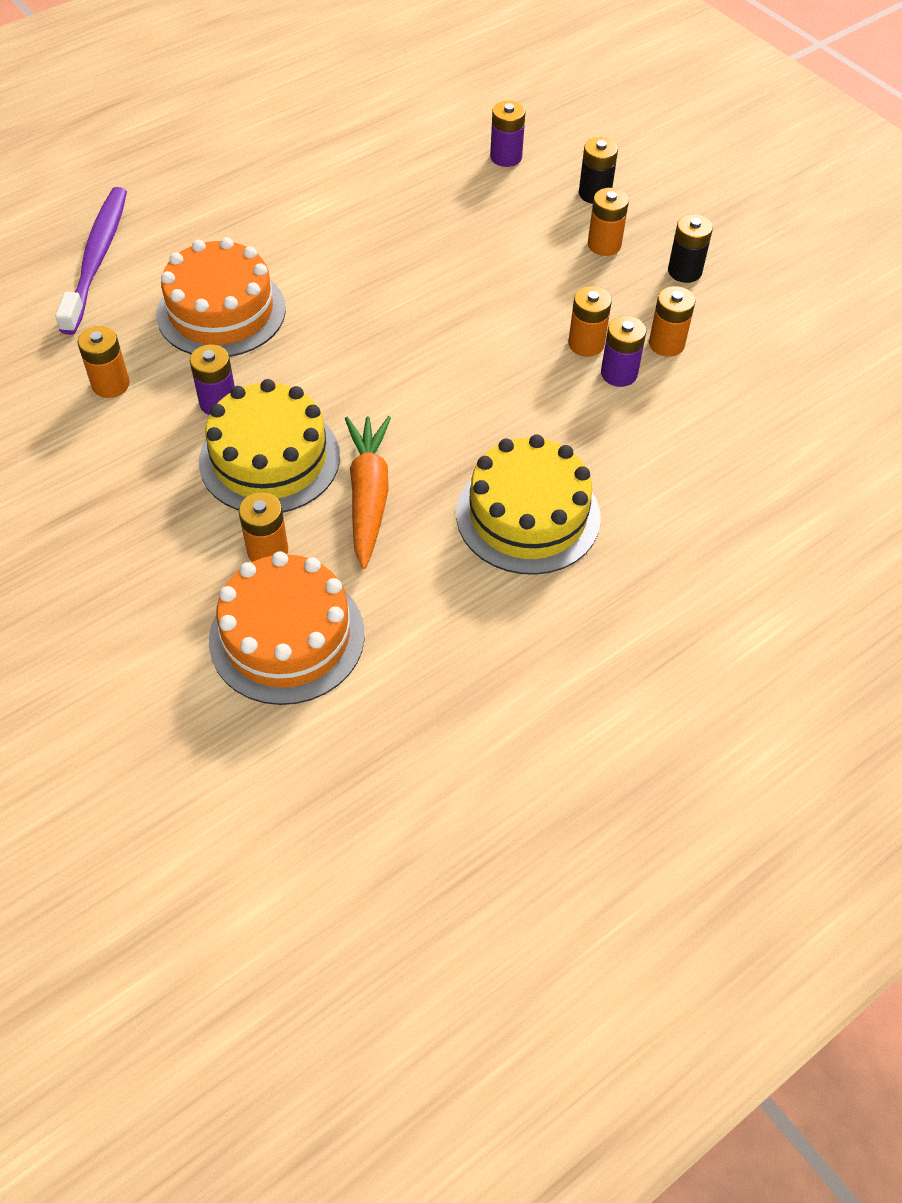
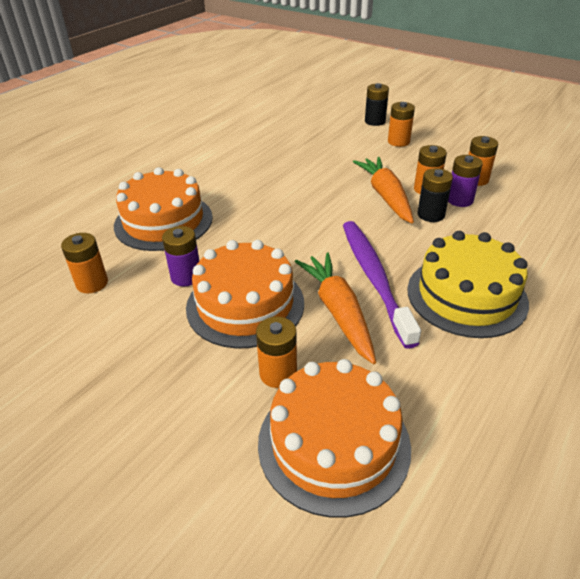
camera: 15 degrees left, 15 degrees down
purple toothbrush [55,187,127,335] -> purple toothbrush moved to [343,221,421,349]
yellow cake [199,379,340,513] -> orange cake [186,240,304,348]
purple battery [490,101,525,167] -> none
black battery [668,214,713,283] -> black battery moved to [417,168,453,222]
none -> orange carrot [353,157,414,223]

